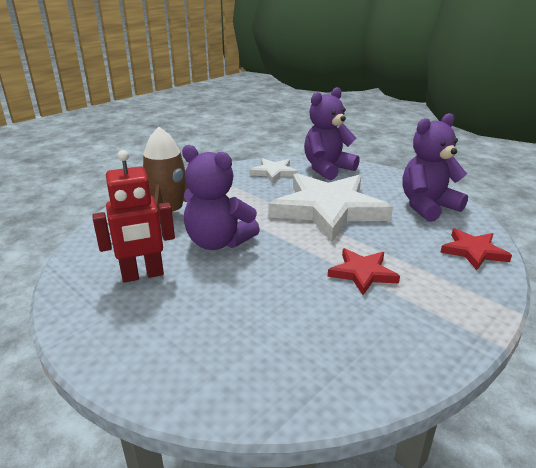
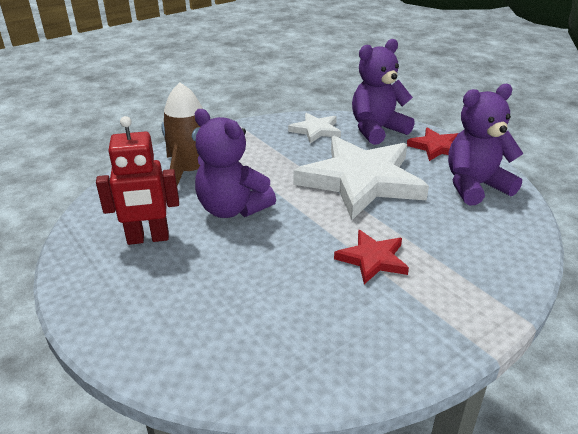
camera: 10 degrees right, 5 degrees up
red star [440,228,512,270] -> red star moved to [407,127,459,161]

